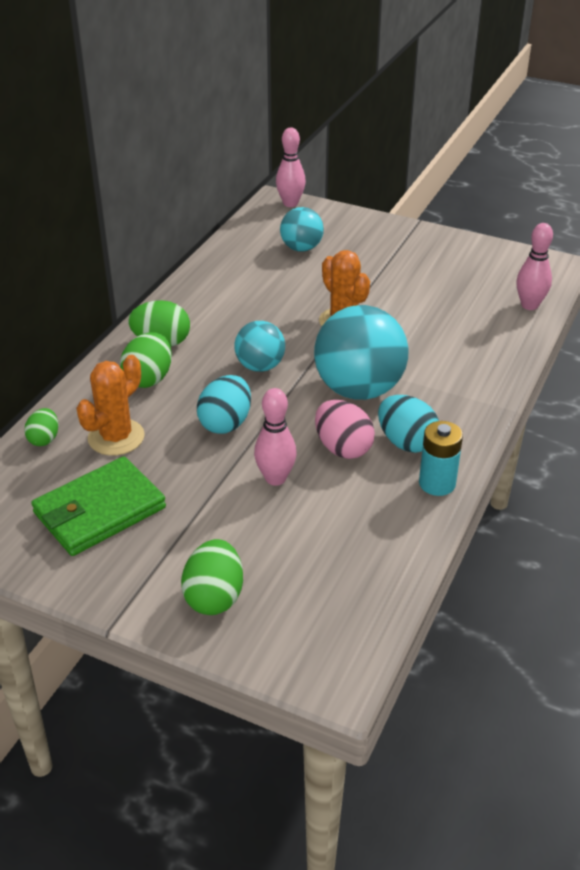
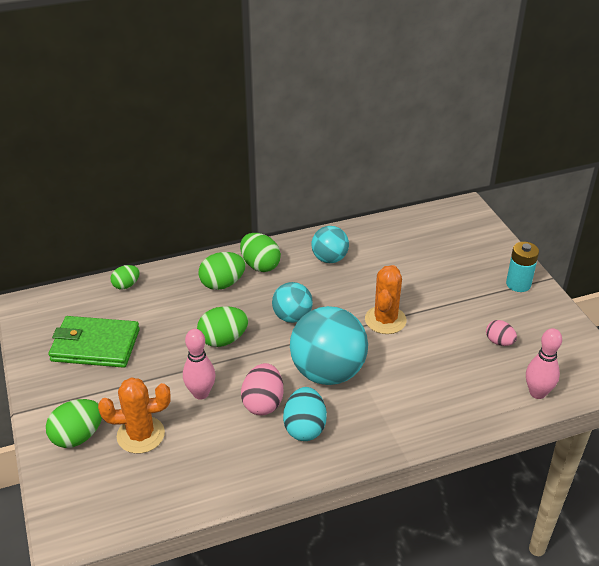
camera: 45 degrees right, 0 degrees up
orange cactus [76,355,145,456] -> orange cactus moved to [98,377,171,454]
turquoise egg [197,375,251,434] -> green egg [197,306,248,347]
pink bowling pin [276,128,306,207] -> none
turquoise ball [280,207,324,252] -> turquoise ball moved to [311,226,349,263]
turquoise battery [419,421,463,496] -> turquoise battery moved to [506,242,539,292]
none -> pink egg [486,320,517,346]

